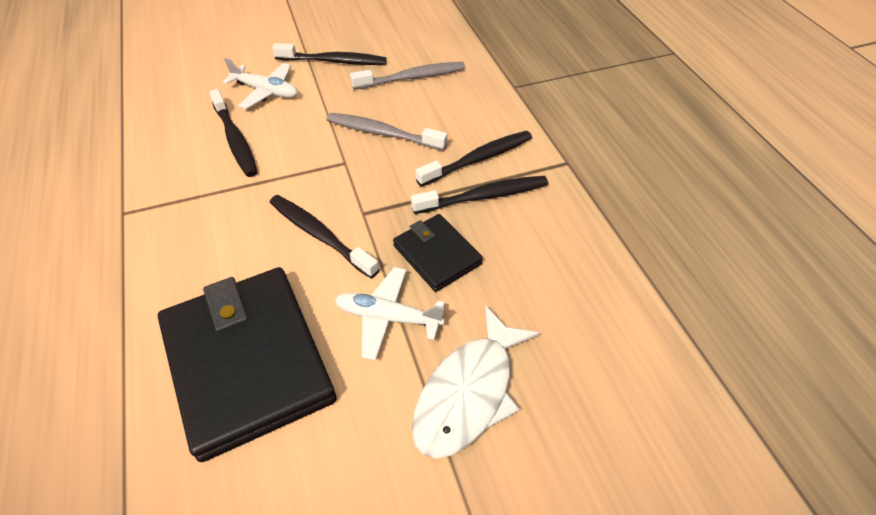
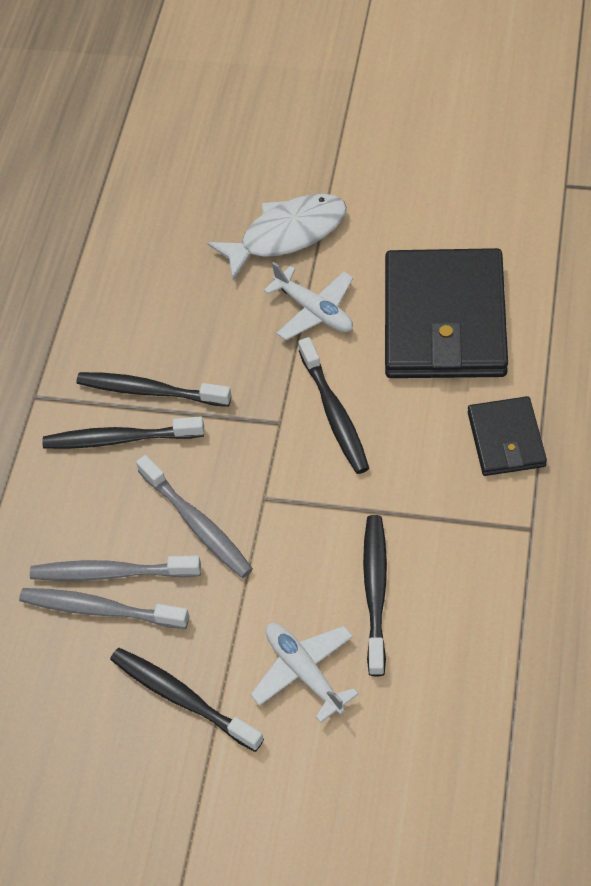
camera: 145 degrees left, 5 degrees up
black wallet [393,214,483,292] -> black wallet moved to [468,396,547,476]
none -> grey toothbrush [30,555,201,581]

